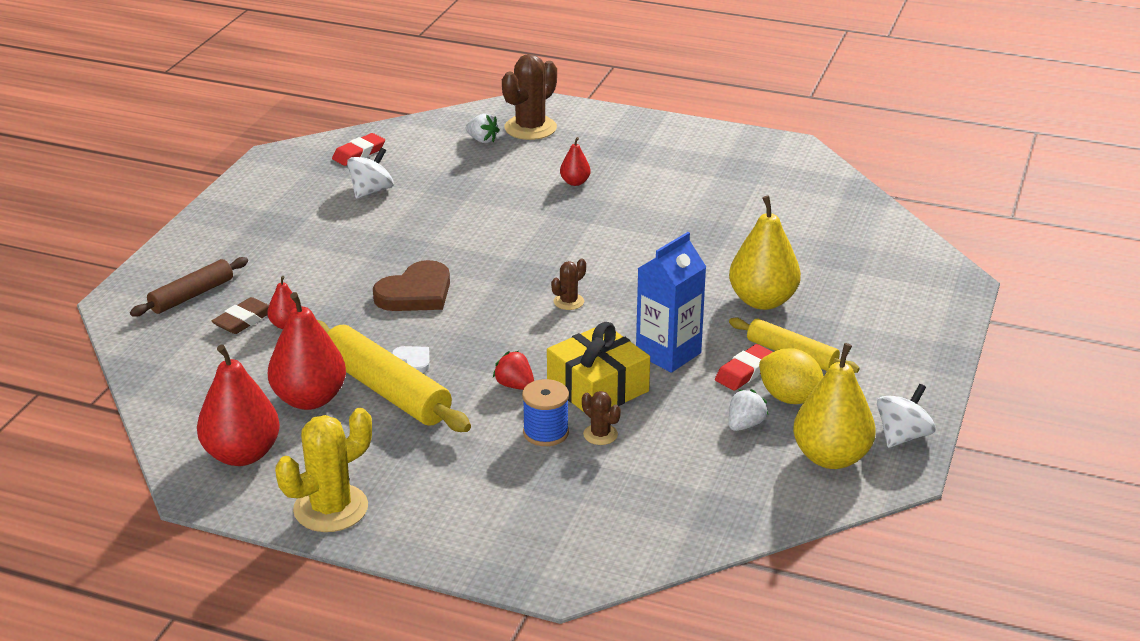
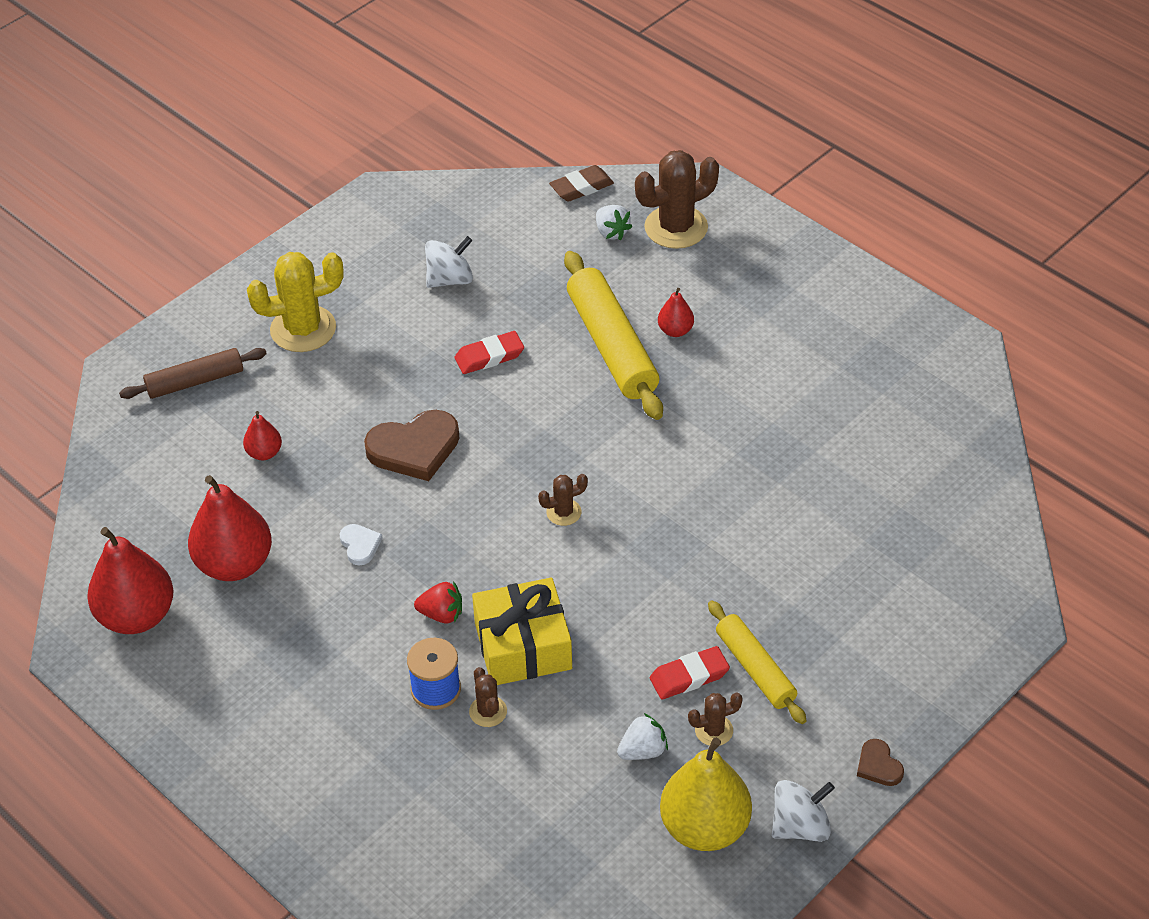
camera: 25 degrees right, 15 degrees up
brown eraser [211,297,269,334] -> brown eraser moved to [549,165,614,202]
yellow cactus [275,408,372,532] -> yellow cactus moved to [247,252,344,352]
yellow rolling pin [317,320,471,432] -> yellow rolling pin moved to [564,251,663,420]
red eraser [332,133,385,166] -> red eraser moved to [455,331,524,374]
red strawberry [493,351,534,390] -> red strawberry turned 120 degrees clockwise [414,581,462,624]
blue carton [636,232,706,373] -> none
yellow pear [729,195,801,310] -> none
yellow lemon [759,348,824,404] -> brown cactus [688,693,743,746]
none -> brown heart [857,739,904,786]

